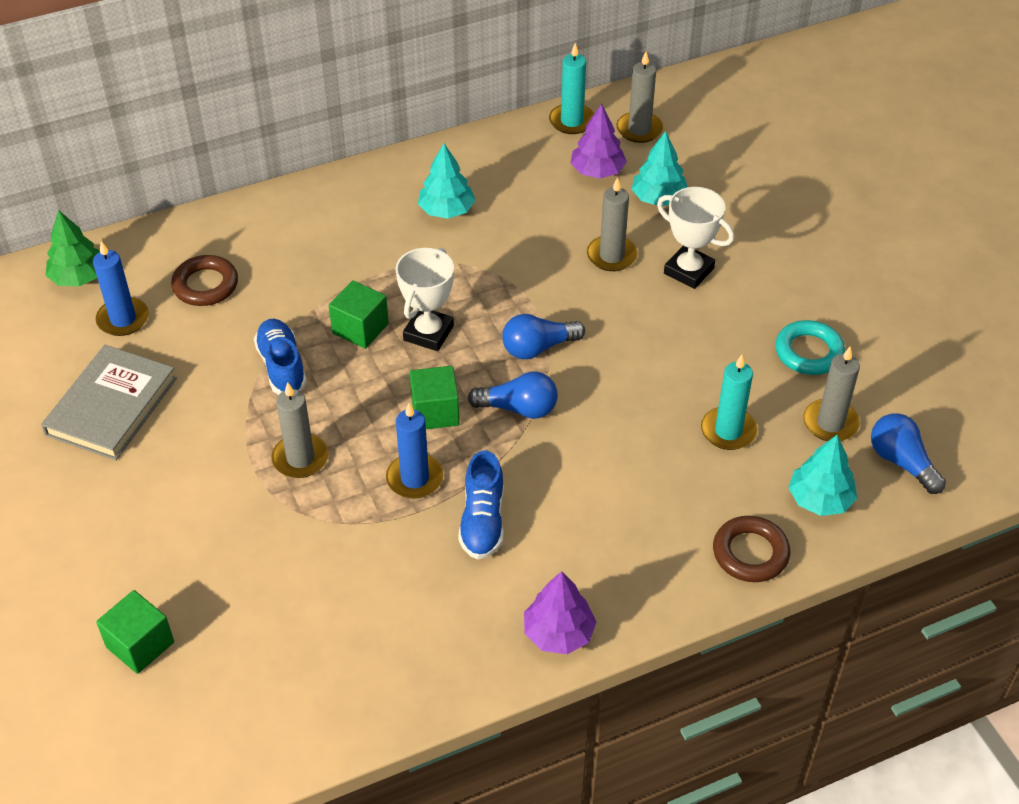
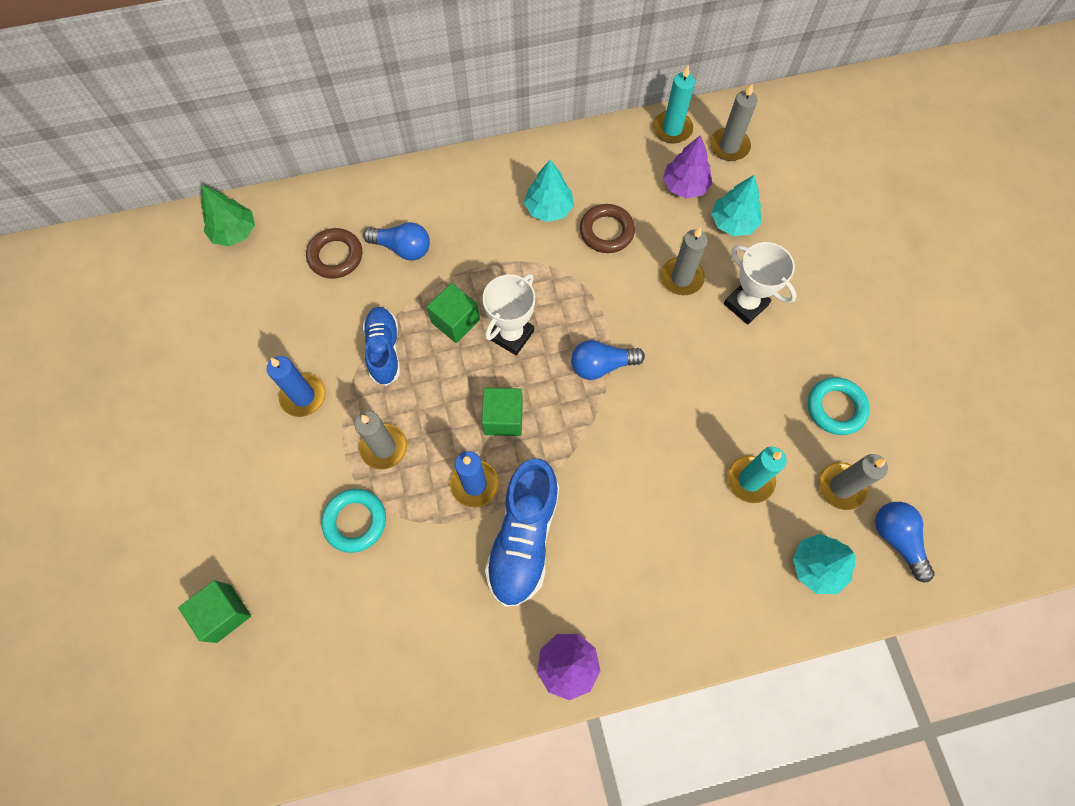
camera: 10 degrees right, 20 degrees up
grey book [41,345,177,460] -> none
blue candle [93,241,149,336] -> blue candle moved to [267,356,326,417]
blue shoe [458,450,504,559] -> blue shoe [485,458,559,607], size x1.52
blue light bulb [468,372,558,419] -> blue light bulb moved to [363,222,430,261]
brown ring [713,516,790,582] -> brown ring moved to [580,204,635,253]
none -> turquoise ring [321,489,386,553]

